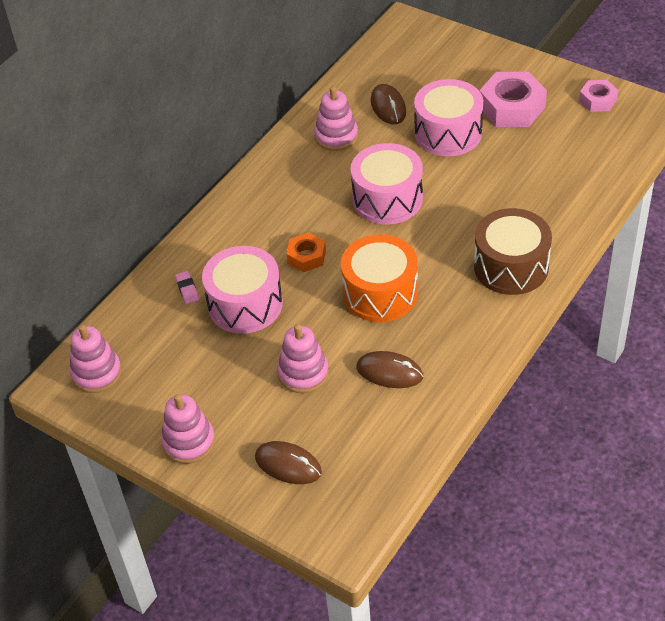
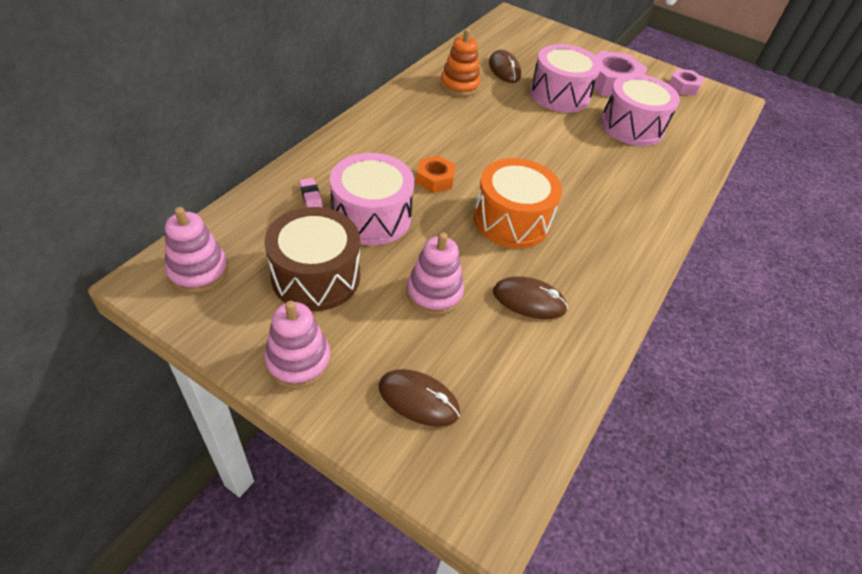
camera: 10 degrees left, 0 degrees up
pink stacking toy [314,86,358,151] -> orange stacking toy [440,29,481,96]
pink drum [351,143,423,225] -> pink drum moved to [601,74,680,146]
brown drum [474,208,552,295] -> brown drum moved to [265,207,360,311]

